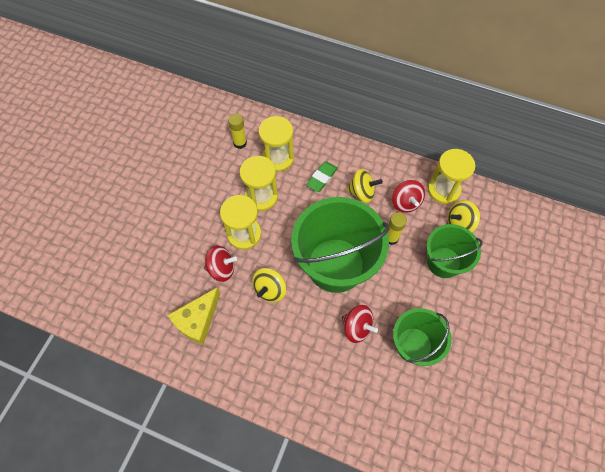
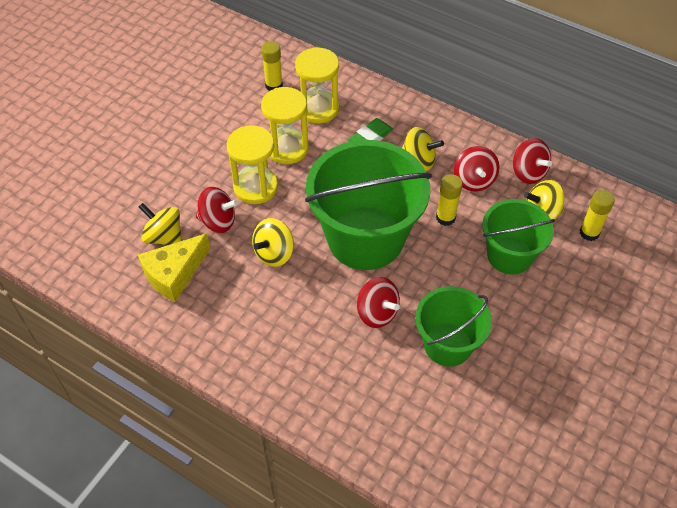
camera: 10 degrees right, 10 degrees down
yellow hourglass [428,149,475,204] -> red spinning top [513,138,552,184]
none -> yellow spinning top [139,203,182,245]
none -> yellow glue stick [580,190,615,241]

